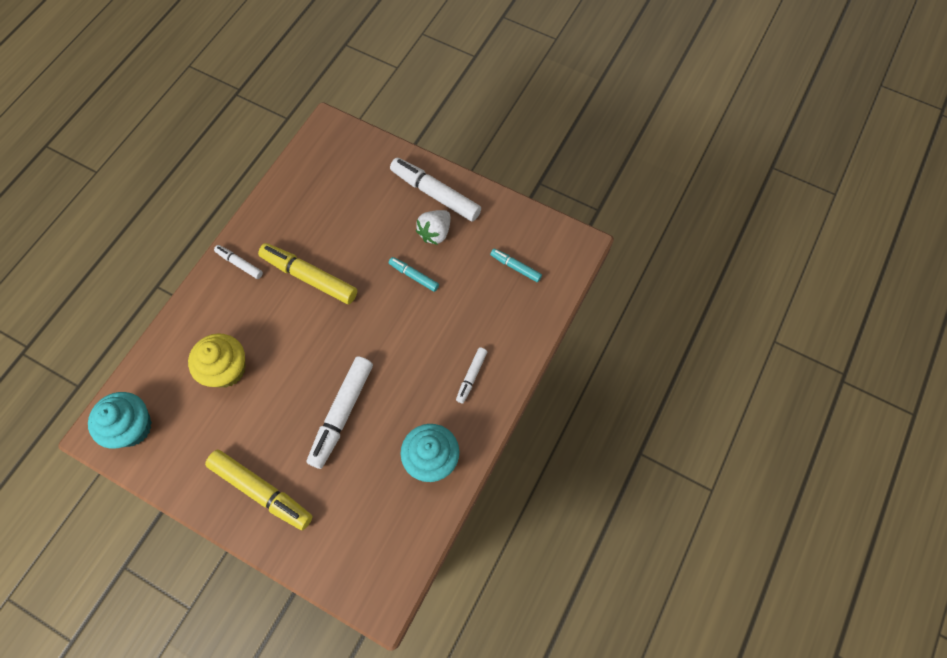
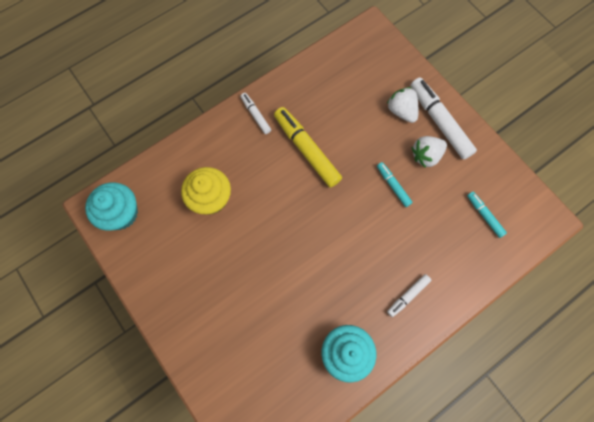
camera: 25 degrees right, 5 degrees up
yellow marker [205,450,313,530] -> none
white marker [307,357,373,469] -> none
none -> white strawberry [387,87,418,123]

